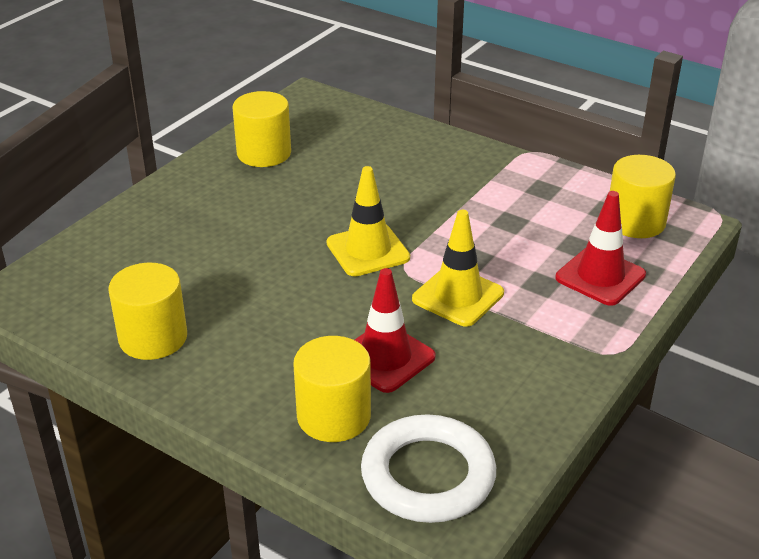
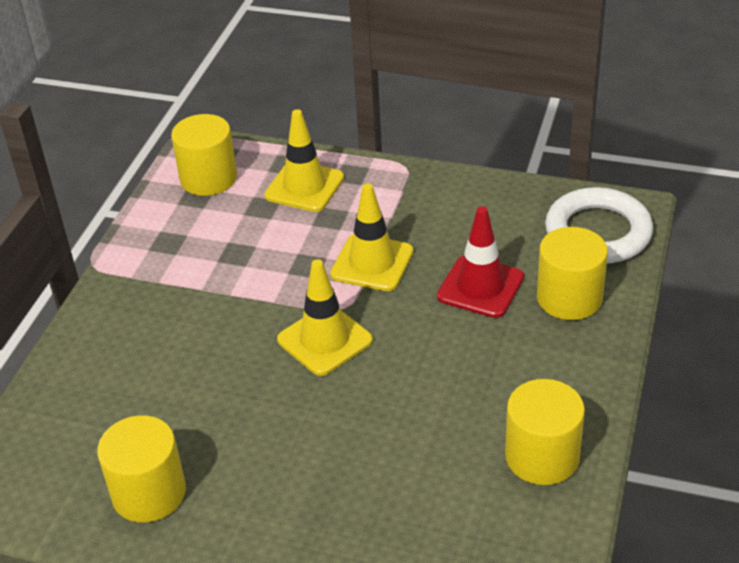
camera: 105 degrees left, 5 degrees up
red traffic cone [555,191,646,306] -> yellow traffic cone [264,109,344,212]

